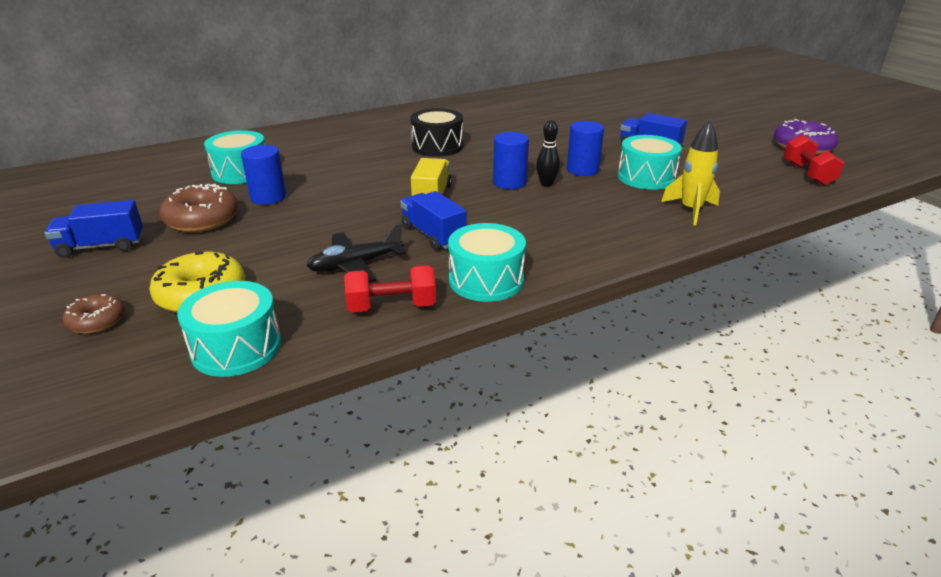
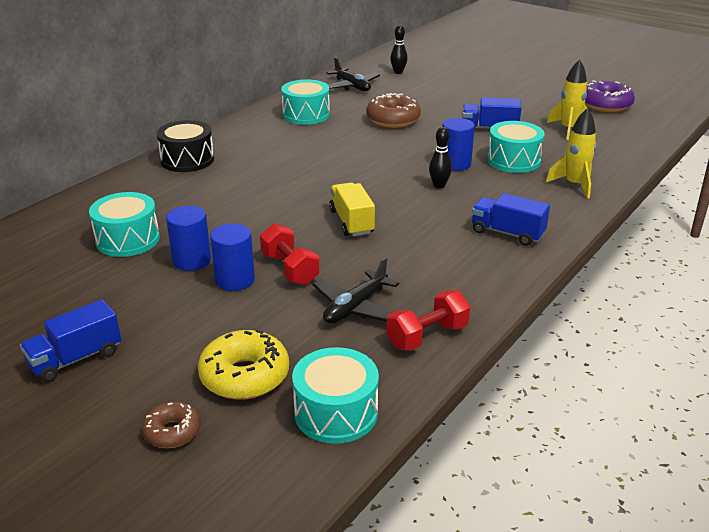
camera: 25 degrees left, 0 degrees up
brown donut [159,184,238,232] -> brown donut moved to [366,93,421,128]
blue truck [401,191,467,250] -> blue truck moved to [472,193,550,246]
black drum [410,108,463,157] -> black drum moved to [157,120,214,172]
turquoise drum [448,223,526,302] -> turquoise drum moved to [281,79,330,125]
blue cylinder [493,132,529,189] -> blue cylinder moved to [210,223,255,291]
red dumbbell [783,134,844,185] -> red dumbbell moved to [260,224,320,285]
none -> black plane [327,57,380,91]
none -> black bowling pin [390,25,408,74]
none -> yellow rocket [547,59,587,140]

